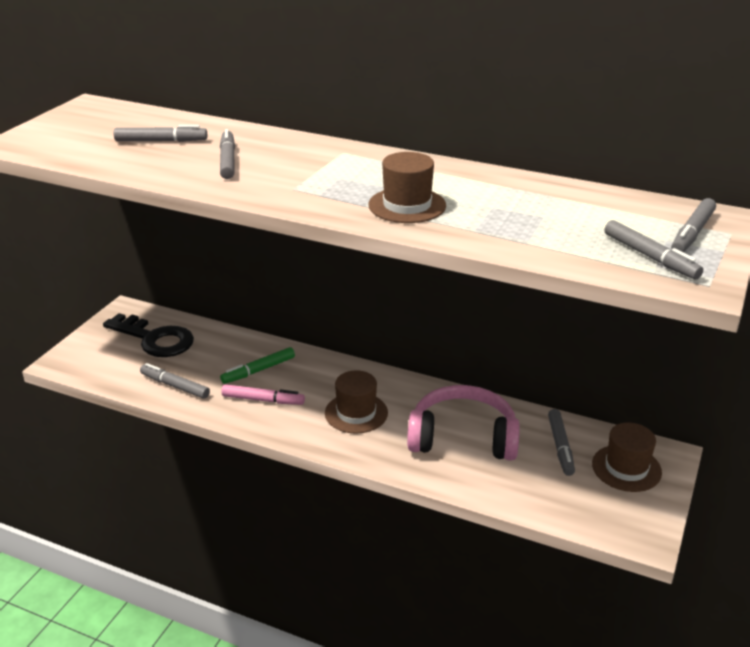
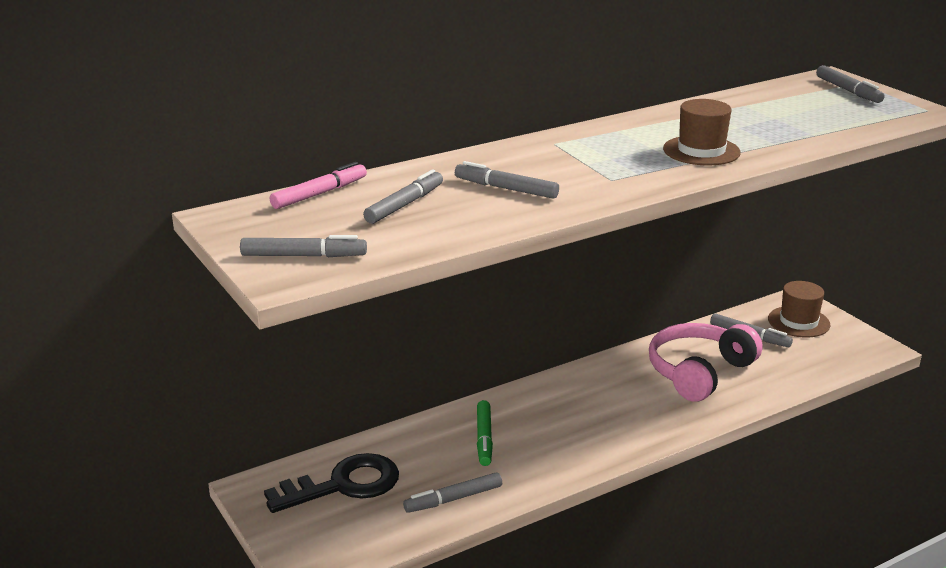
camera: 55 degrees left, 5 degrees down
pink marker [221,384,305,405] -> pink marker moved to [270,162,367,209]
brown hat [325,370,388,434] -> none
grey marker [604,220,703,279] -> grey marker moved to [240,235,367,257]

